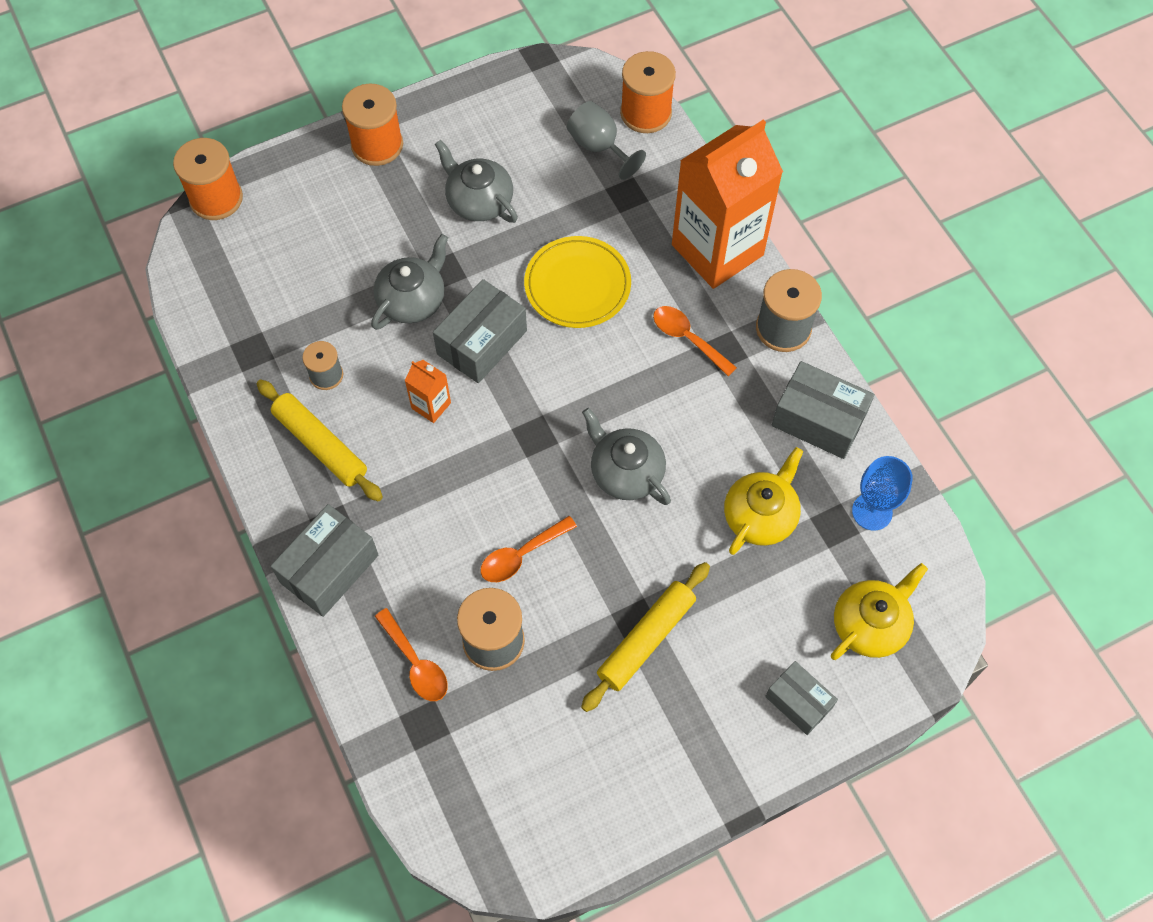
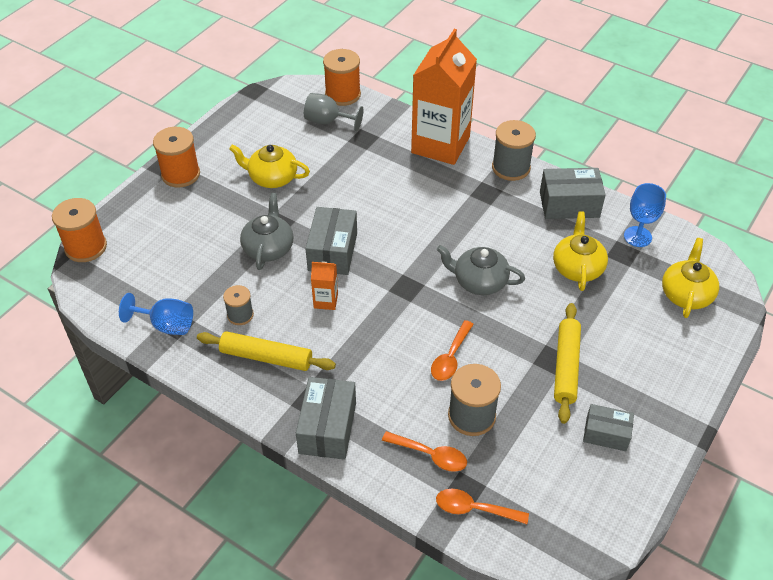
camera: 30 degrees left, 15 degrees down
grey teapot [435,140,518,223] -> yellow teapot [229,144,310,188]
yellow plate [524,236,631,328] -> none
orange spoon [653,306,737,376] -> orange spoon moved to [436,489,529,524]
grey box [765,661,838,735] -> grey box moved to [583,404,634,451]
none -> blue goblet [119,293,193,335]

